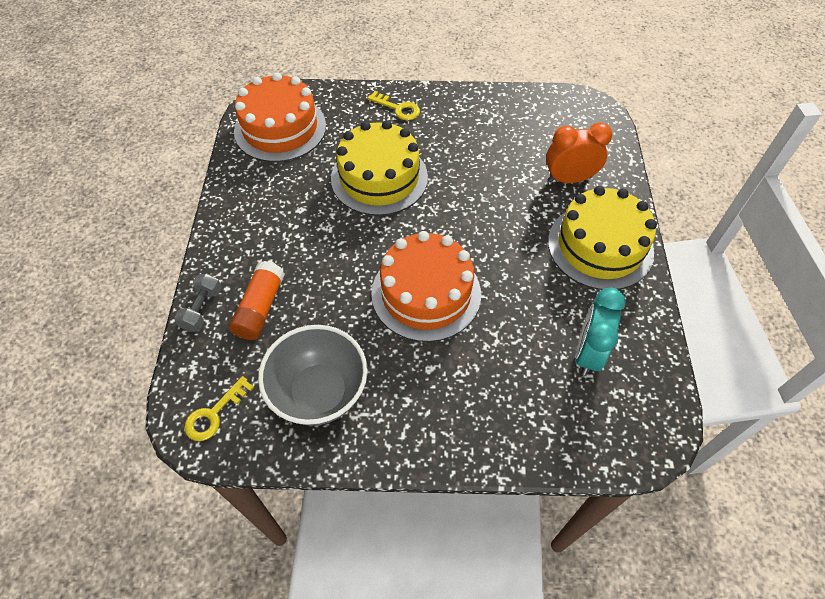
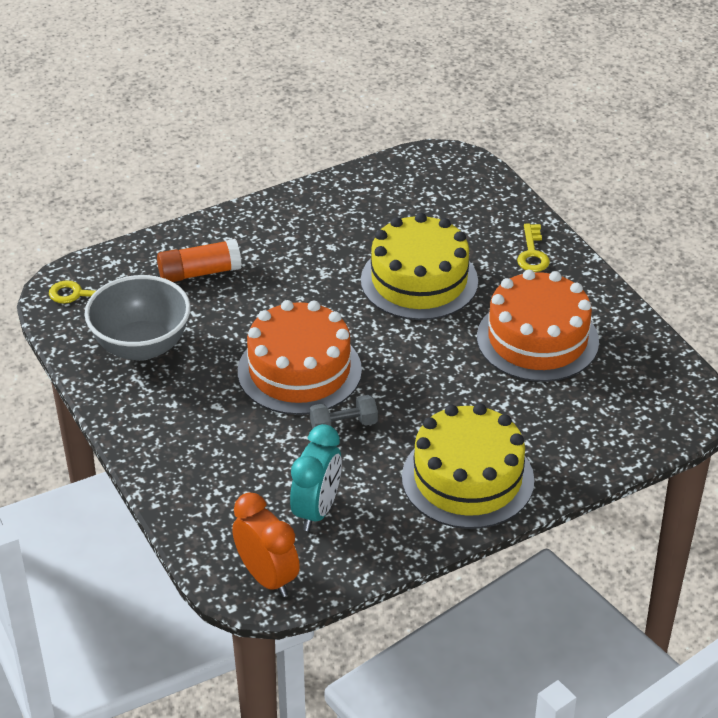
camera: 60 degrees right, 15 degrees down
grey dumbbell [174,273,221,332] -> grey dumbbell moved to [310,395,378,429]
orange cake [234,72,326,162] -> orange cake moved to [477,270,599,382]
orange clock [546,122,612,183] -> orange clock moved to [232,492,300,597]
turquoise clock [575,288,626,376] -> turquoise clock turned 120 degrees clockwise [290,424,342,531]

